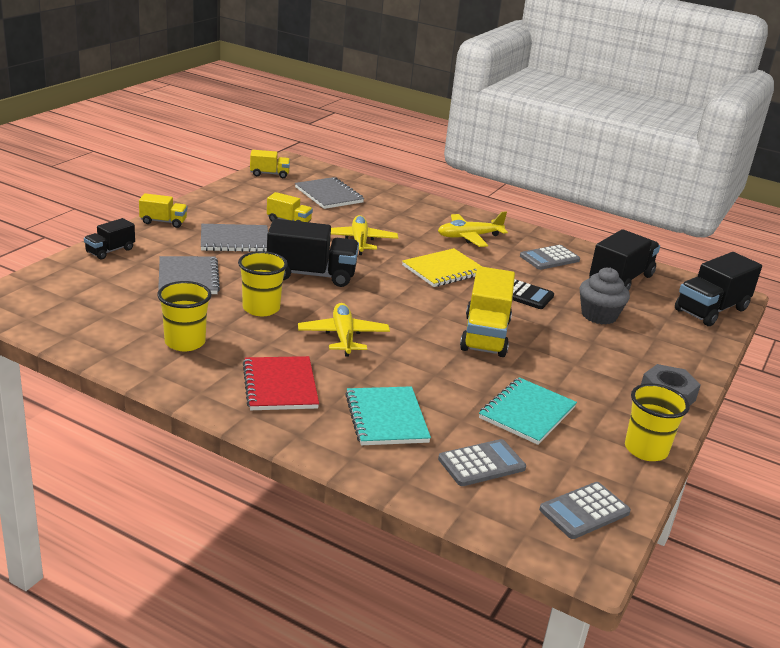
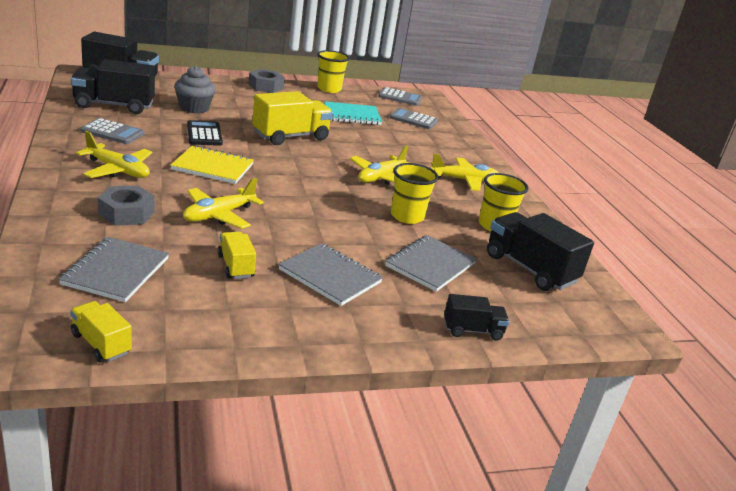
camera: 135 degrees left, 0 degrees up
yellow truck [139,193,188,228] -> none
red notebook [243,356,319,410] -> yellow plane [430,154,498,191]
black truck [267,219,359,287] -> black truck moved to [487,212,594,291]
turquoise notebook [345,386,431,445] -> none
none -> grey nut [98,186,155,226]

